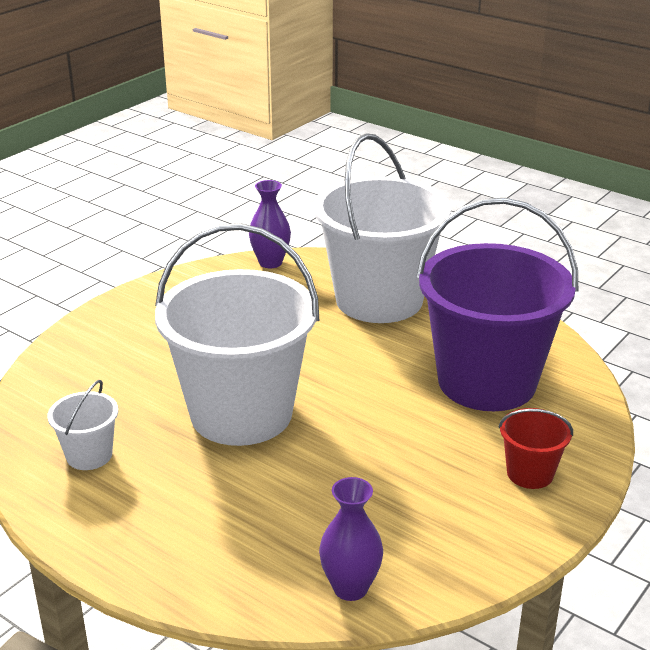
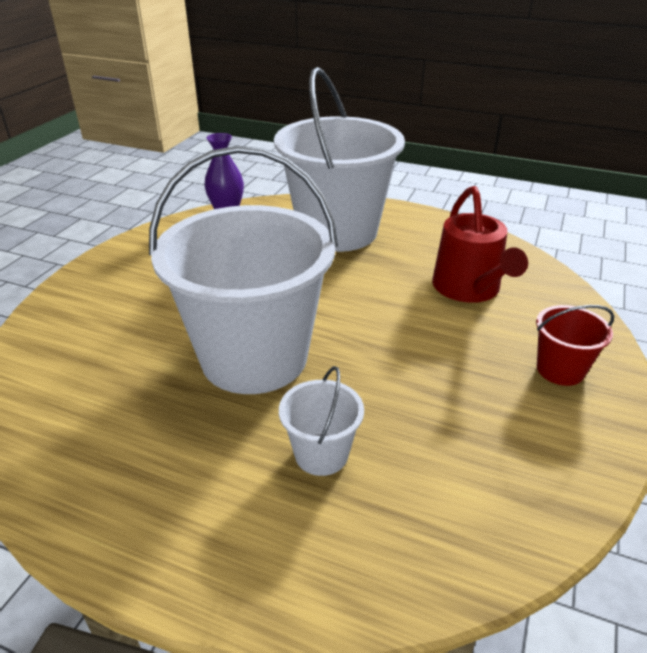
camera: 15 degrees left, 5 degrees up
white bucket [47,380,118,470] -> white bucket moved to [279,366,364,476]
purple vase [319,477,383,601] -> none
purple bucket [416,198,578,411] -> red watering can [432,186,528,303]

